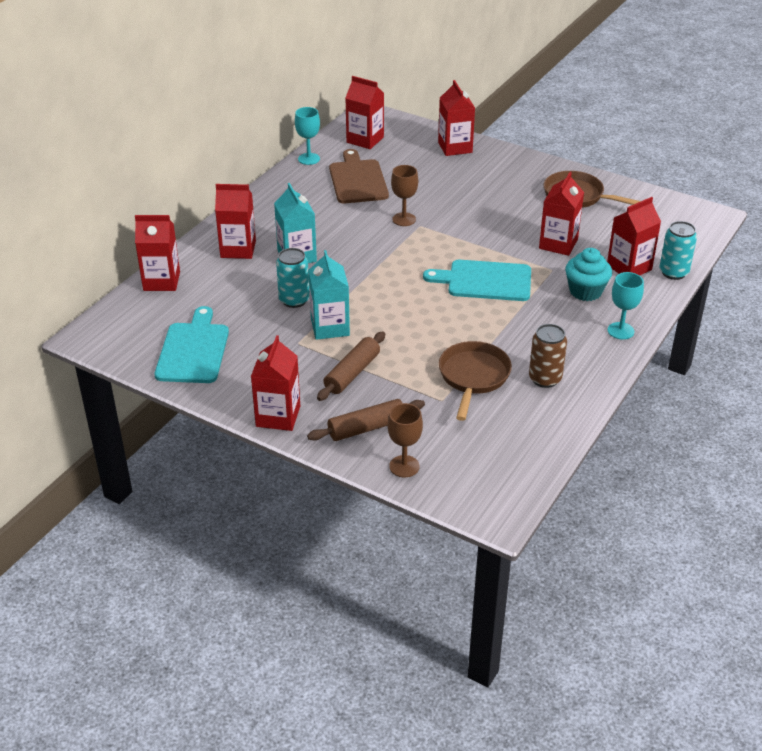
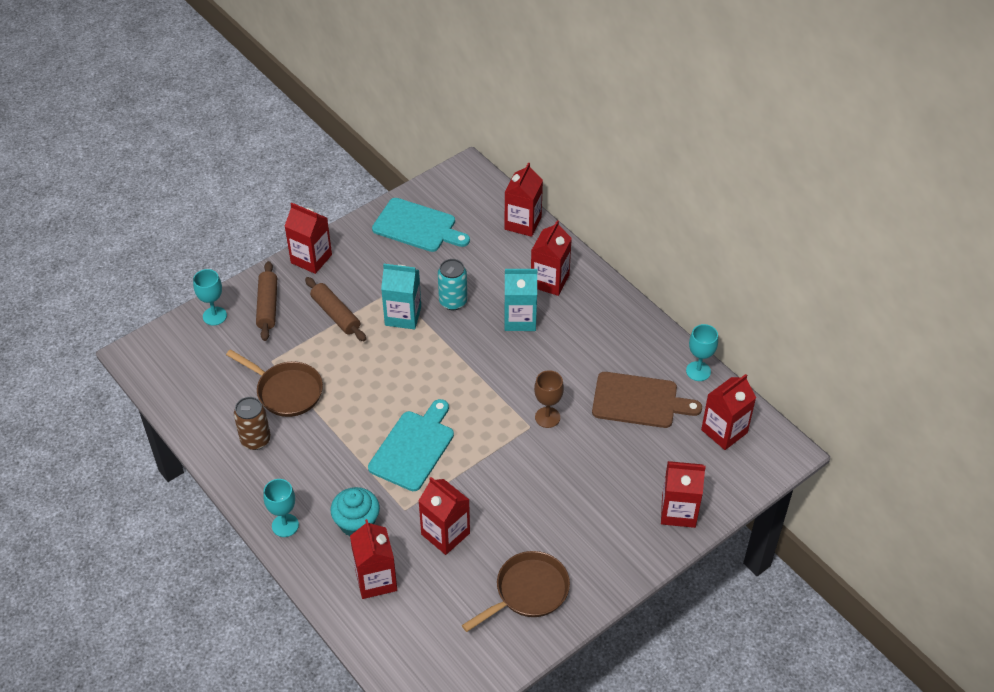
camera: 110 degrees right, 10 degrees up
brown goblet [388,403,423,477] -> turquoise goblet [193,269,227,326]
turquoise can [659,221,697,280] -> none

